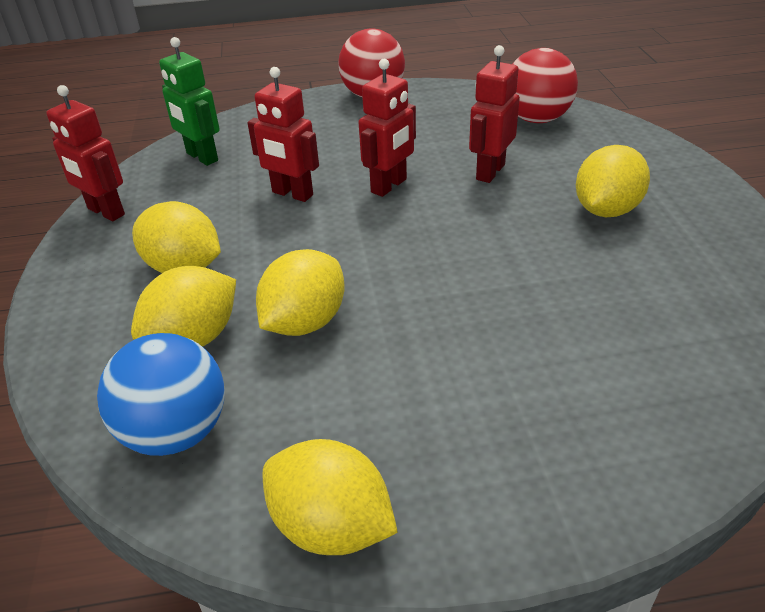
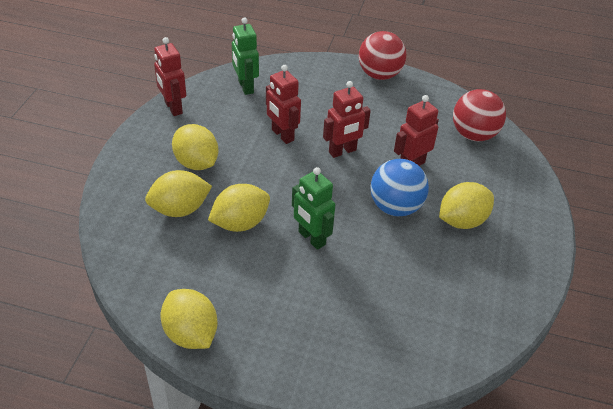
camera: 20 degrees right, 5 degrees up
blue ball [97,333,225,456] -> blue ball moved to [370,159,429,216]
none -> green robot [292,167,335,250]

